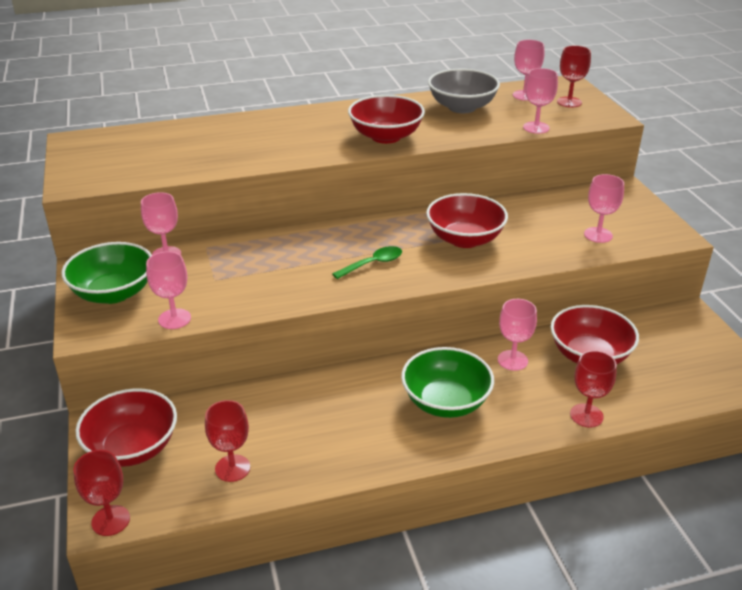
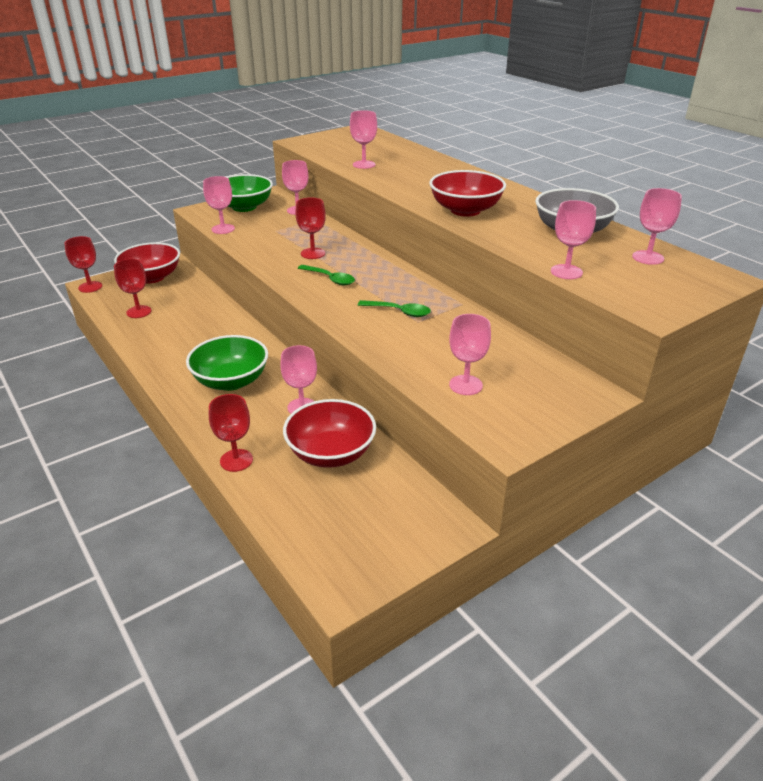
camera: 70 degrees right, 0 degrees up
red bowl [426,193,508,248] -> green spoon [358,300,431,317]
red goblet [557,46,591,107] -> red goblet moved to [295,197,326,259]
none -> pink goblet [350,110,377,169]

